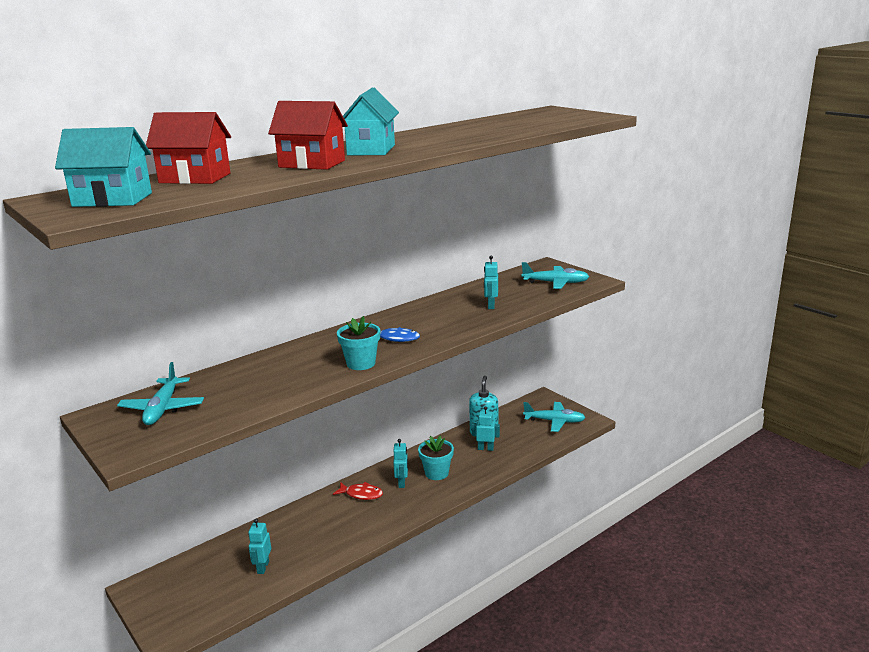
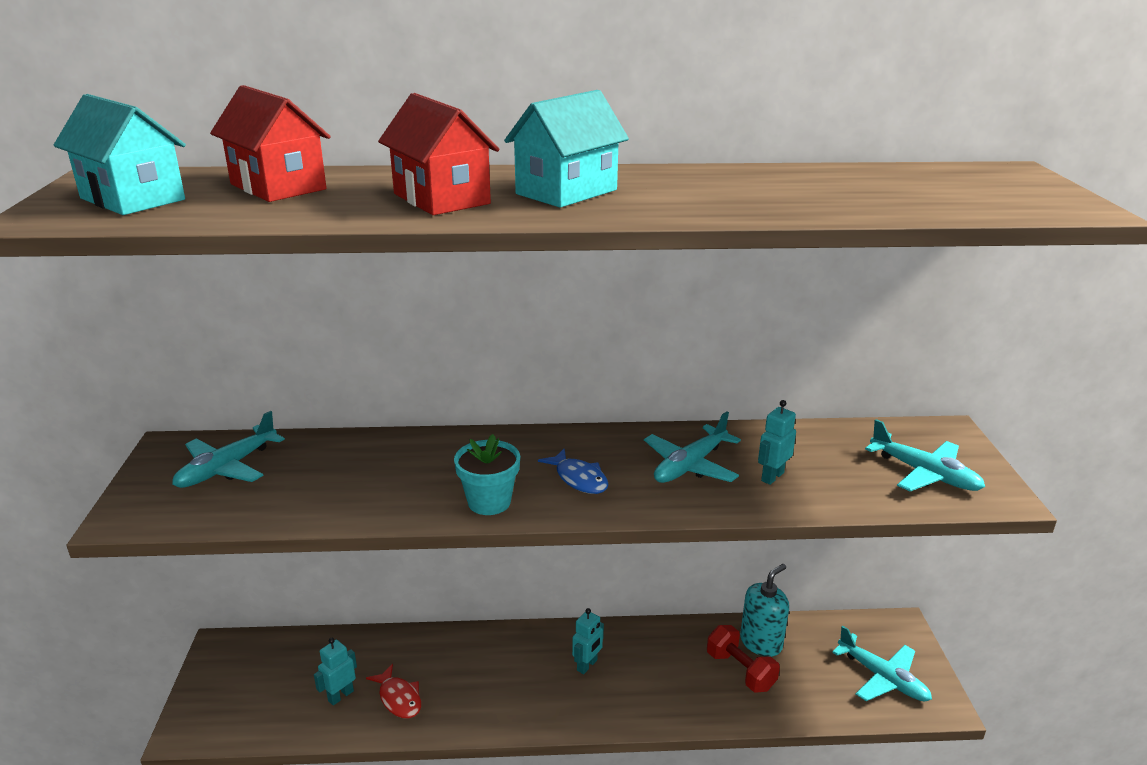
camera: 35 degrees right, 5 degrees up
red fish [333,482,383,500] -> red fish moved to [366,664,421,719]
turquoise flower pot [418,436,454,480] -> none
turquoise robot [472,406,500,451] -> red dumbbell [707,625,780,692]
none -> turquoise plane [644,411,741,483]

